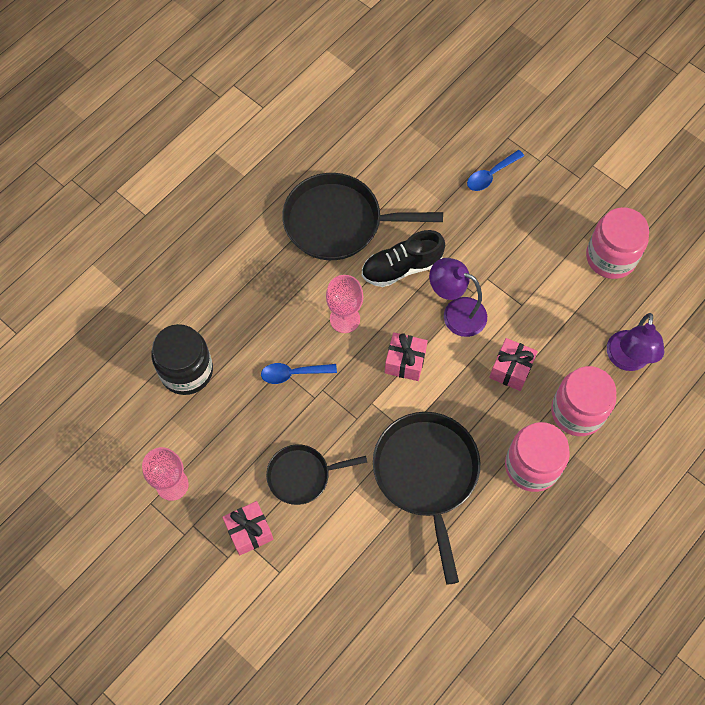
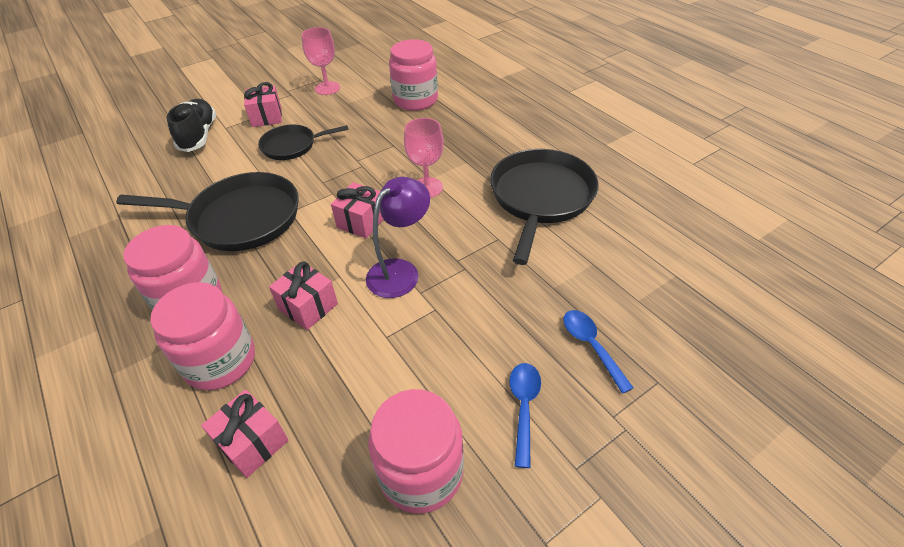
camera: 105 degrees right, 20 degrees down
black jar [151,324,213,395] -> pink jar [389,39,438,111]
blue spoon [261,363,337,384] -> blue spoon moved to [509,363,541,468]
black pan [266,444,367,505] -> black pan turned 105 degrees counterclockwise [258,125,348,160]
black shoe [362,230,445,287] -> black shoe moved to [167,99,216,152]
purple lamp [607,313,664,371] -> pink gift [201,390,289,478]

